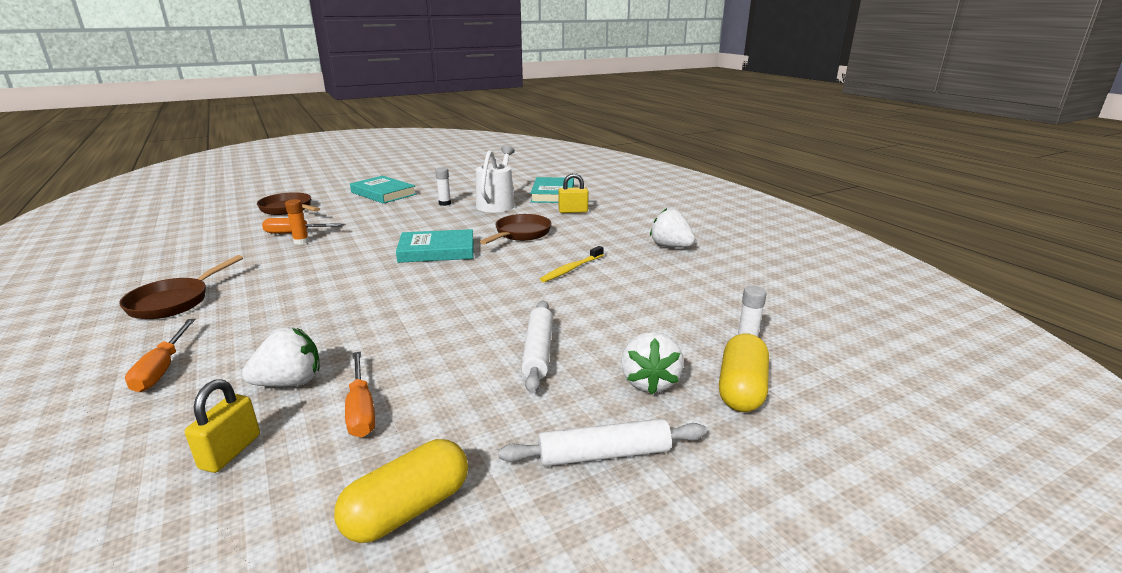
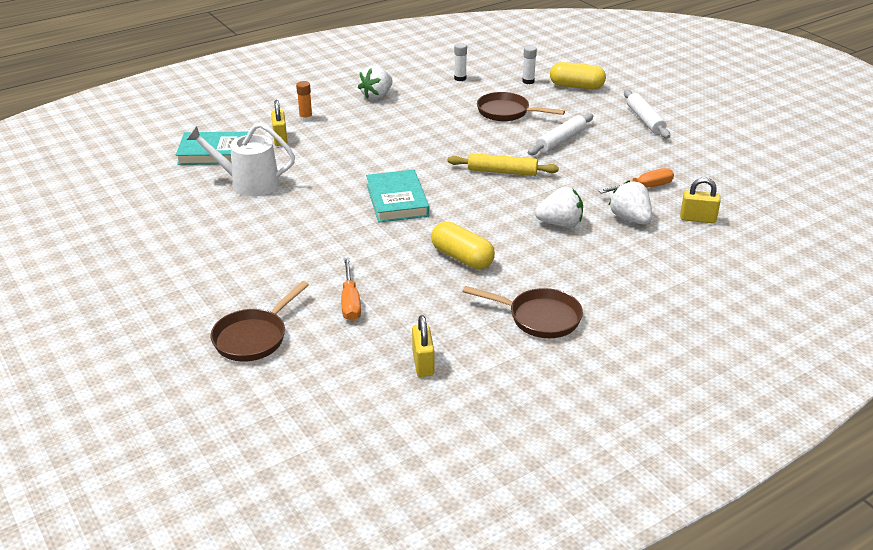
camera: 95 degrees left, 10 degrees up
orange screwdriver [125,319,195,392] -> none
orange glue stick [285,199,309,245] -> orange glue stick moved to [296,81,313,122]
yellow capsule [334,439,468,543] -> yellow capsule moved to [431,222,495,269]
turquoise book [350,176,416,204] -> none
white glue stick [435,167,451,206] -> white glue stick moved to [454,43,467,81]
brown pan [480,214,552,245] -> brown pan moved to [477,92,565,121]
white rolling pin [521,301,553,393] -> white rolling pin turned 45 degrees counterclockwise [528,113,593,155]
yellow toothbrush [540,246,604,282] -> none
white strawberry [621,332,684,394] -> white strawberry moved to [535,187,583,227]
none -> yellow padlock [412,315,434,377]
none -> yellow rolling pin [448,153,559,176]

